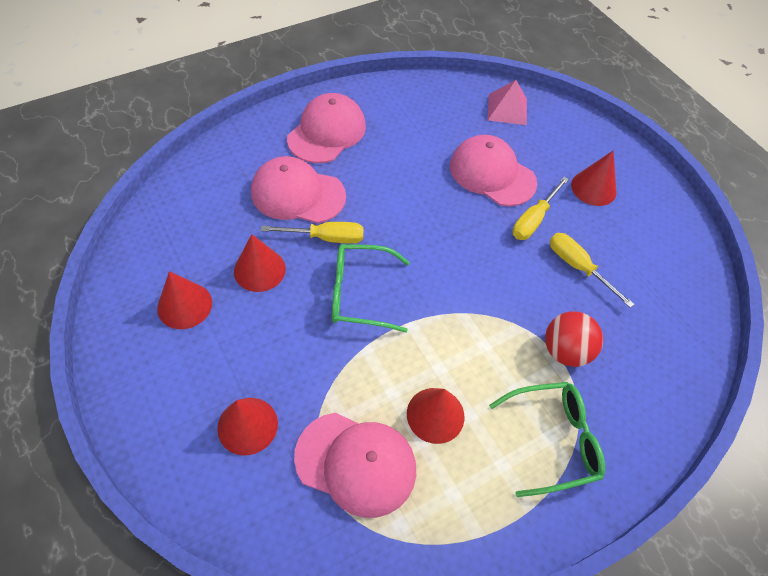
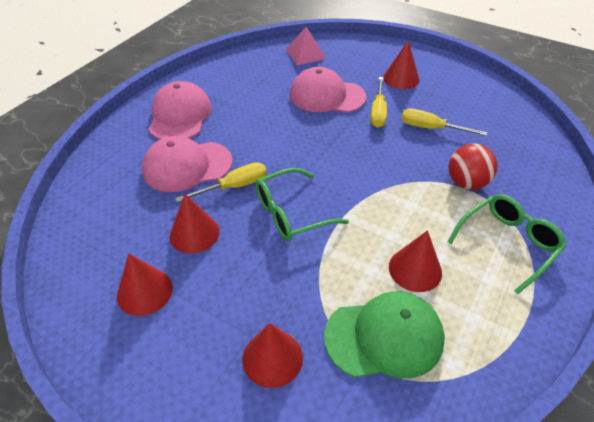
camera: 25 degrees left, 10 degrees down
pink cap [294,413,416,518] -> green cap [324,291,445,378]

